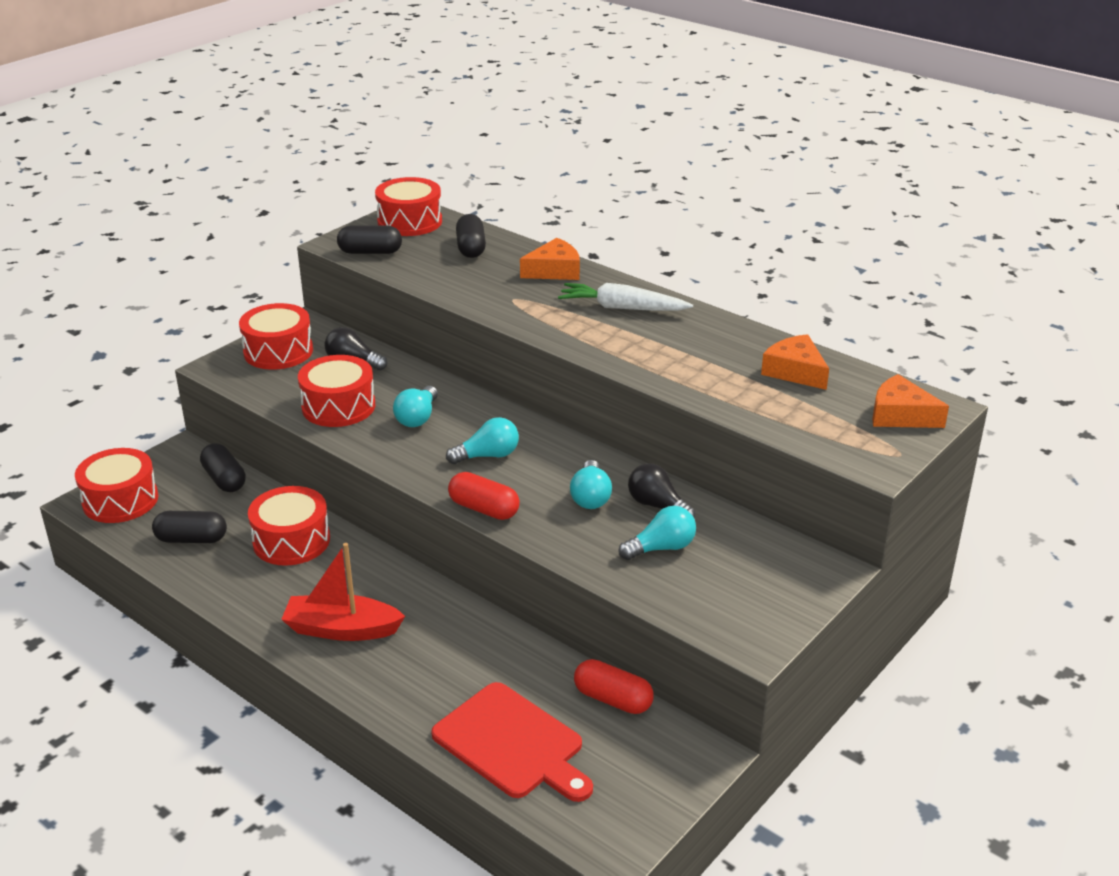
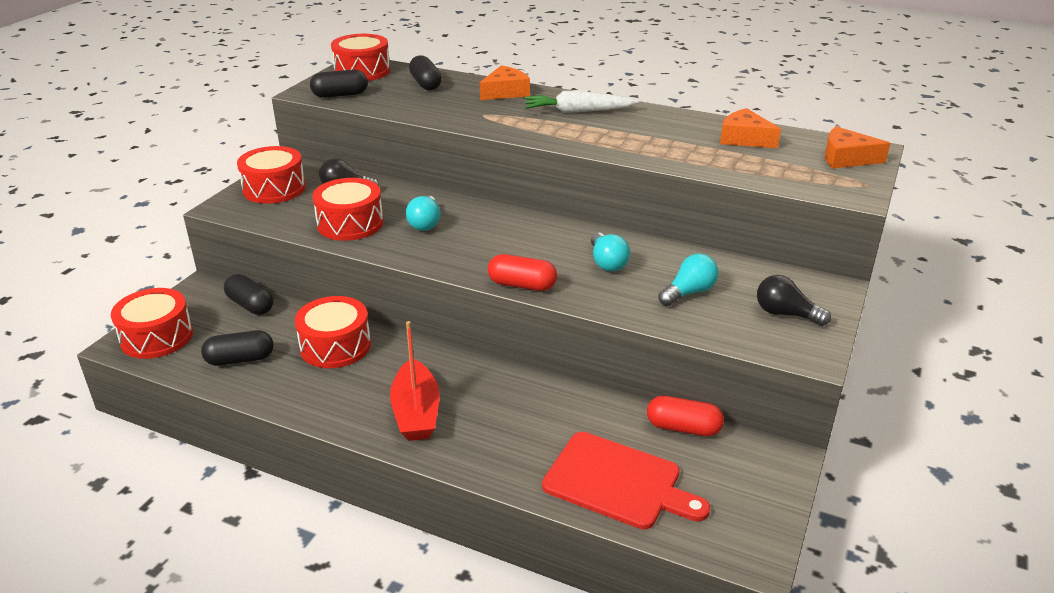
camera: 15 degrees left, 0 degrees up
red boat [281,543,405,641] -> red boat turned 90 degrees counterclockwise [390,321,440,441]
turquoise light bulb [446,417,519,464] -> none
black light bulb [628,463,695,518] -> black light bulb moved to [757,275,831,326]

